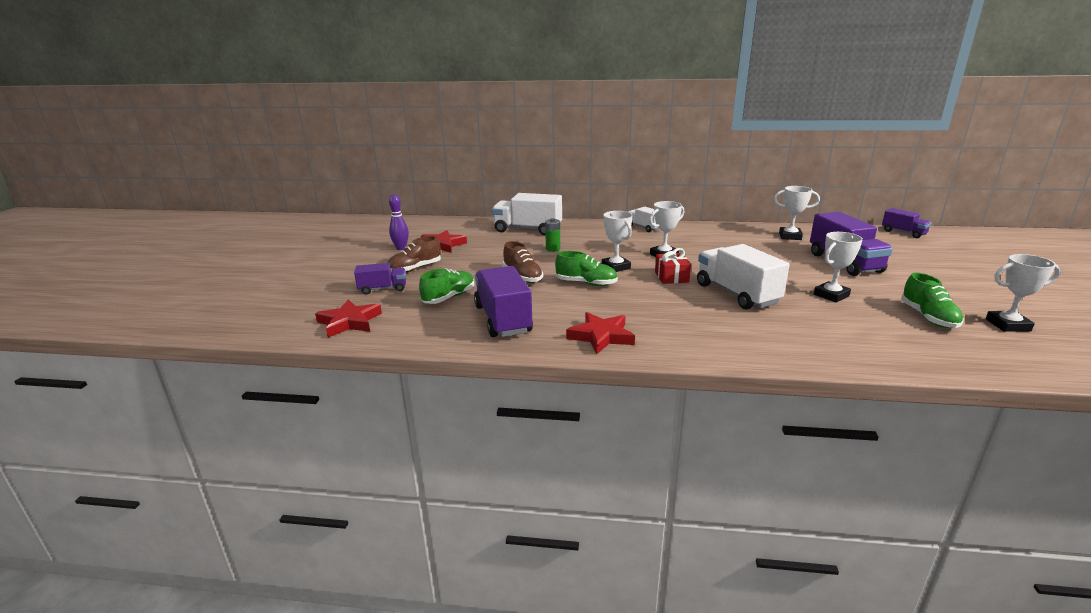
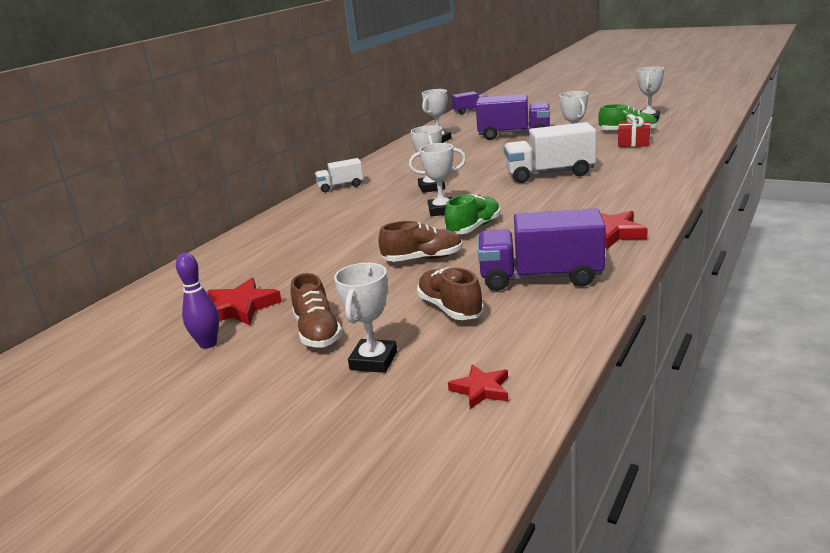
camera: 65 degrees left, 0 degrees up
red star [315,299,382,338] -> red star [448,364,508,409], size x0.61
purple truck [354,263,406,294] -> white trophy [334,263,397,373]
green shoe [419,268,474,304] -> brown shoe [417,268,484,320]
white truck [492,193,562,235] -> none
green battery [545,218,560,252] -> none
red gift [655,248,691,284] -> red gift moved to [618,114,651,147]

